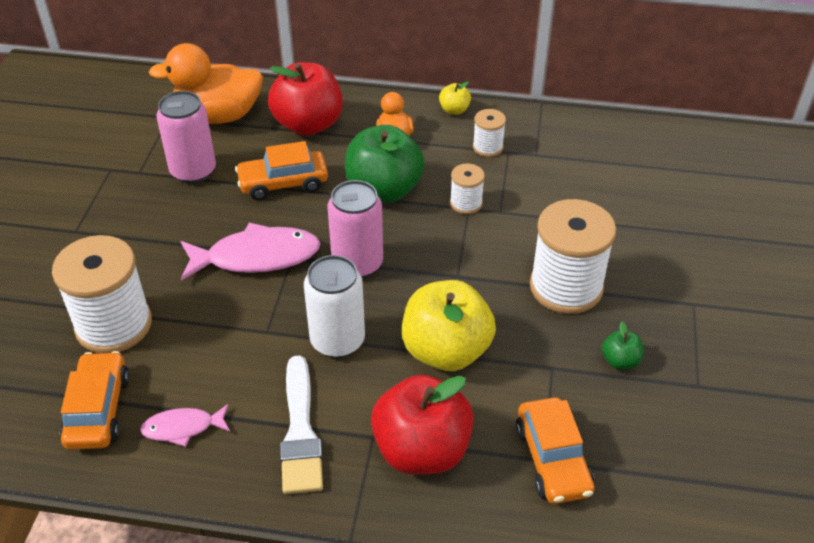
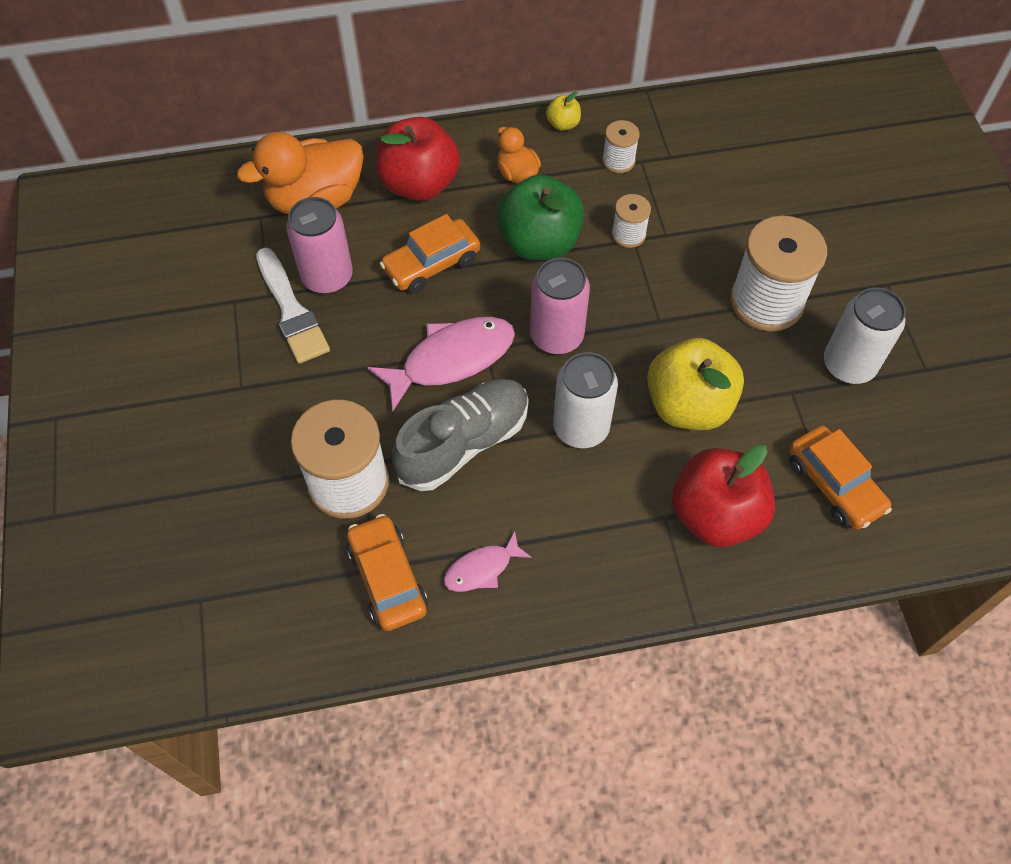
camera: 20 degrees left, 15 degrees up
white brush [280,355,323,494] -> white brush moved to [256,248,330,364]
green apple [602,322,644,370] -> white can [824,288,906,384]
none -> grey shoe [392,379,529,491]

